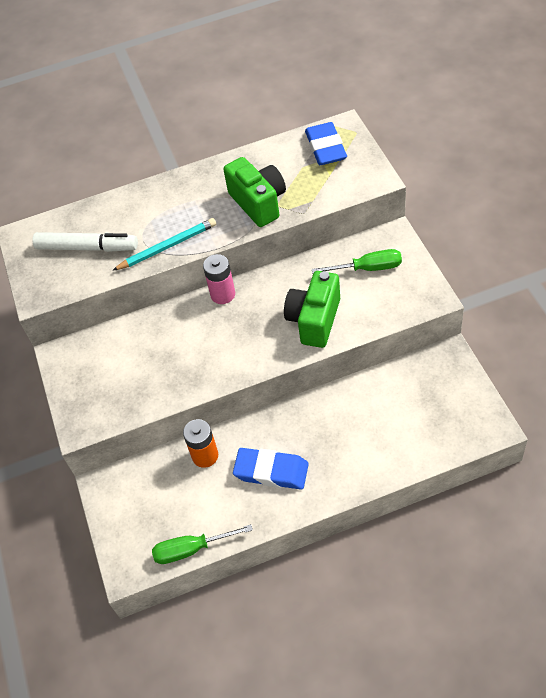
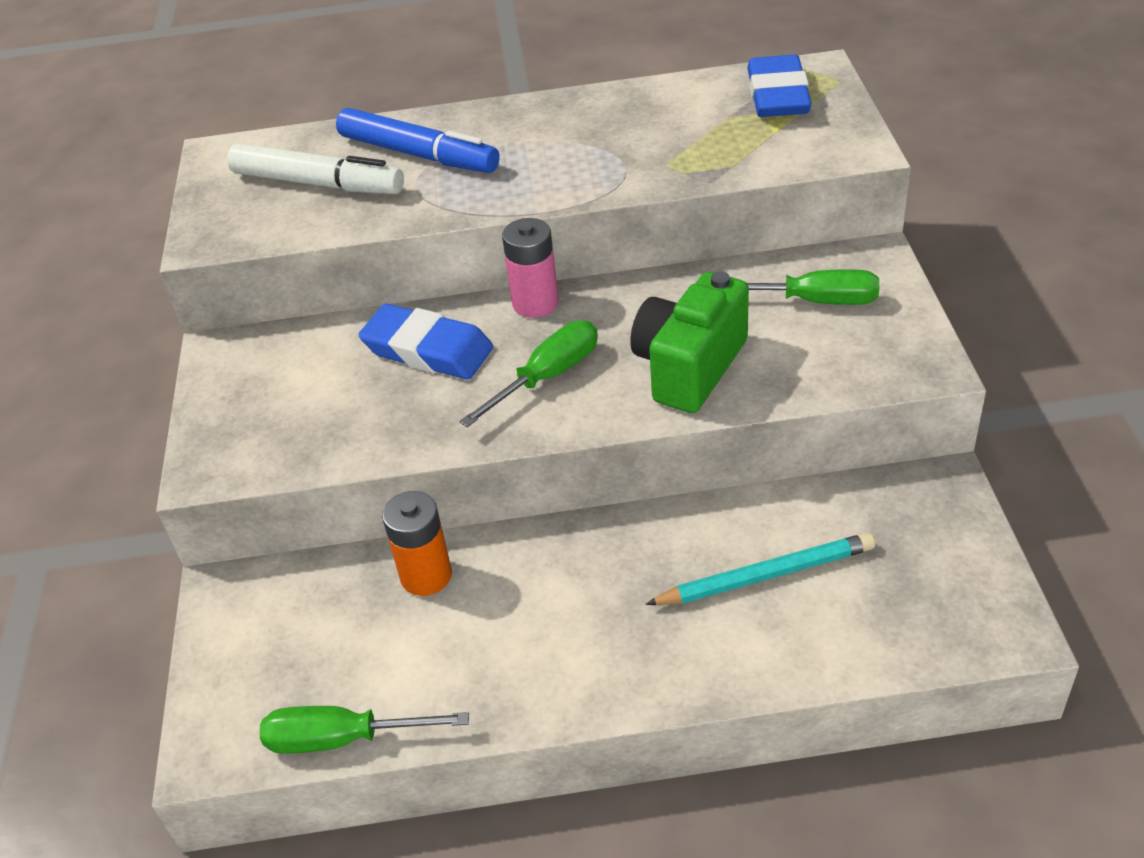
camera: 10 degrees right, 10 degrees down
turquoise pencil [112,218,216,271] -> turquoise pencil moved to [645,533,875,605]
green camera [223,157,286,227] -> none
blue eraser [233,448,309,489] -> blue eraser moved to [359,304,494,380]
none -> blue marker [336,108,500,173]
none -> green screwdriver [459,320,598,427]

